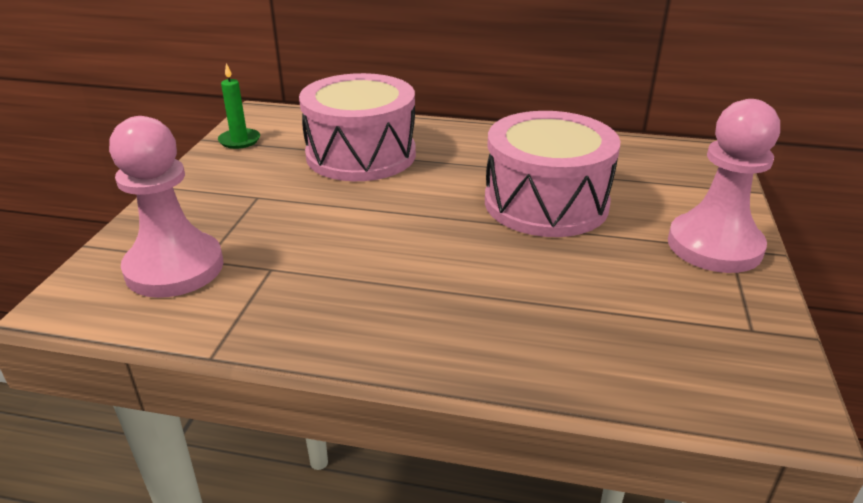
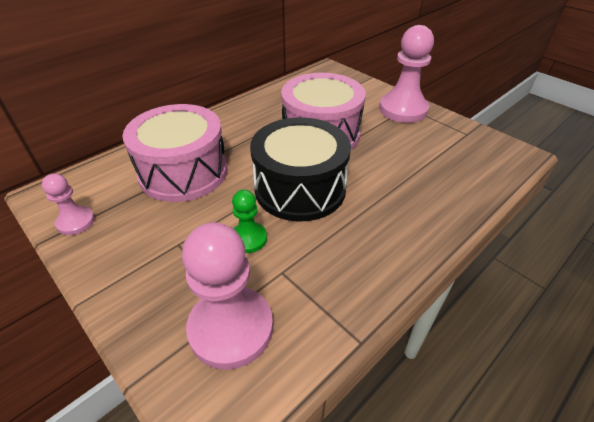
camera: 55 degrees left, 10 degrees up
green candle [218,63,260,149] -> pink pawn [42,173,95,235]
none -> green pawn [232,190,267,253]
none -> black drum [250,117,351,221]

